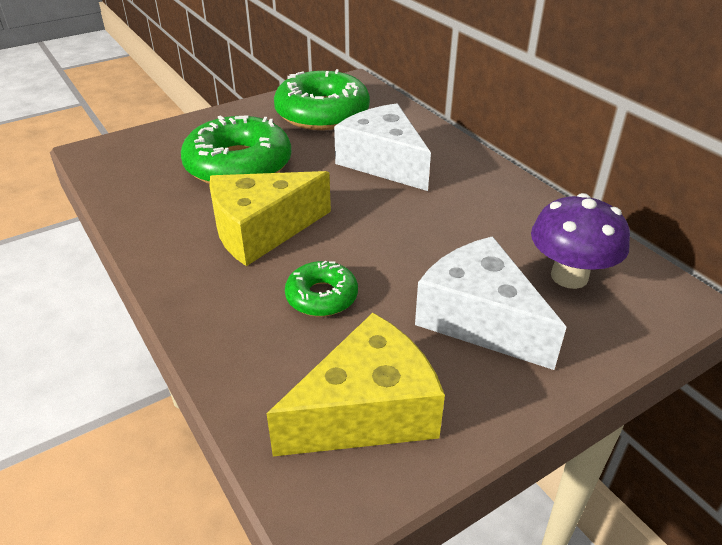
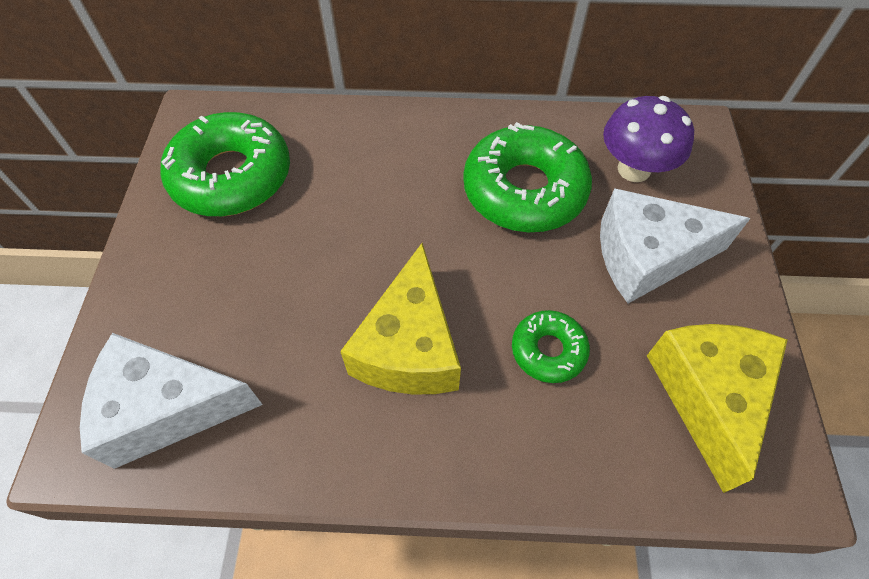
camera: 55 degrees left, 20 degrees up
green donut [181,116,292,184] -> green donut moved to [463,122,592,232]
white cheese [334,103,431,191] -> white cheese moved to [80,333,263,469]

